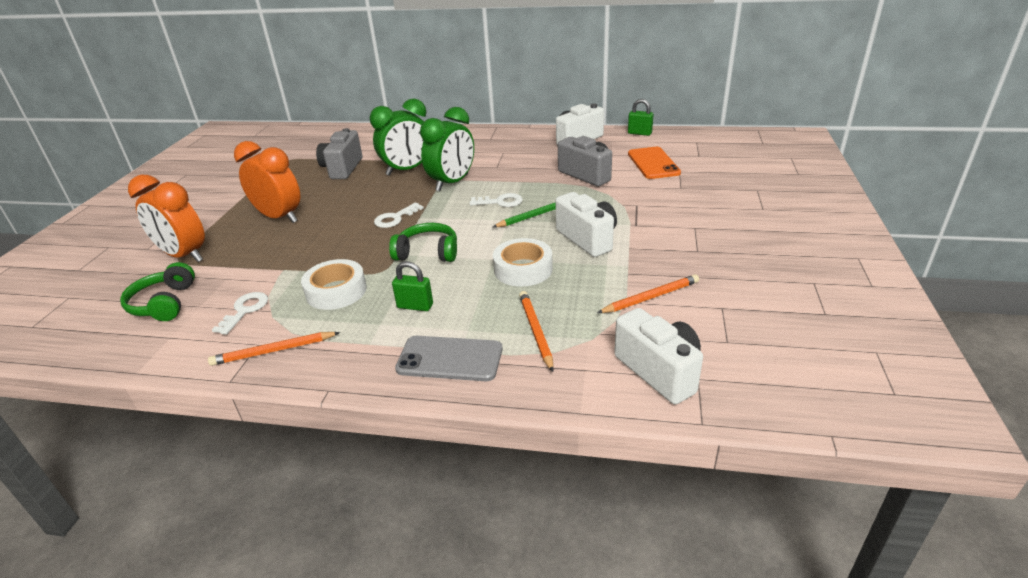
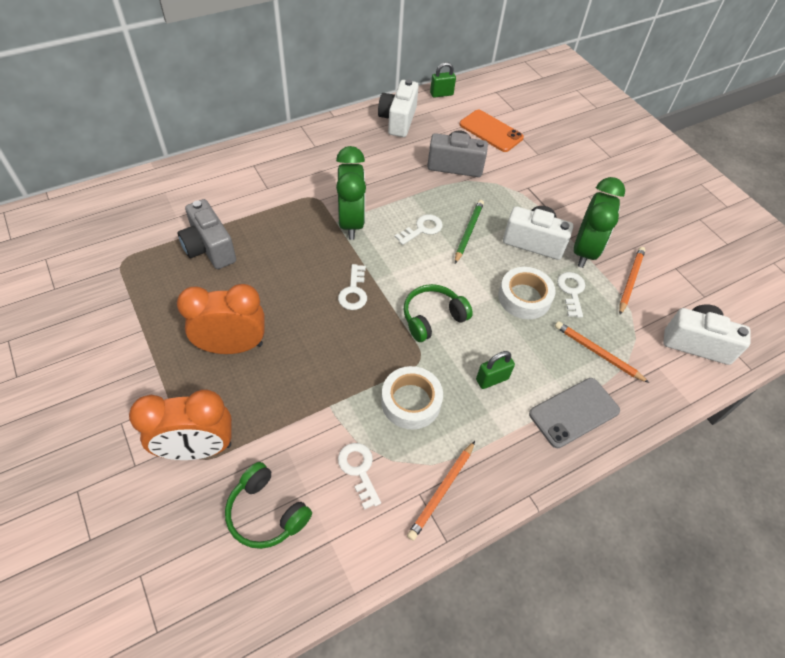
camera: 45 degrees left, 20 degrees up
green clock [370,99,426,176] -> green clock moved to [574,177,625,268]
none -> white key [557,272,585,318]

